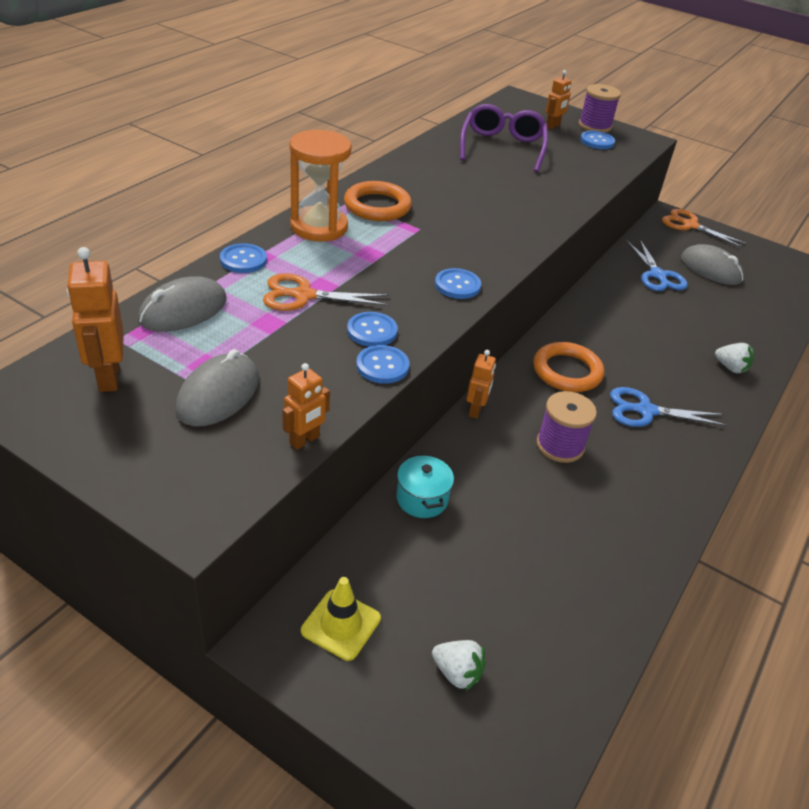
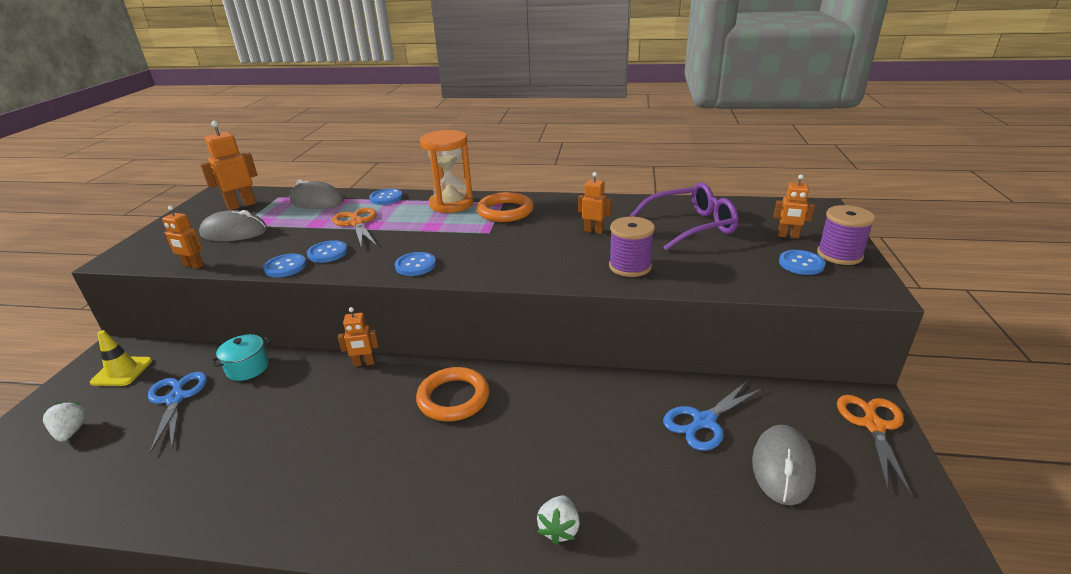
camera: 70 degrees right, 10 degrees down
white strawberry [432,640,486,691] -> white strawberry turned 150 degrees clockwise [43,402,87,442]
purple spool [536,391,597,463] -> purple spool moved to [609,217,655,277]
blue scissors [610,387,728,427] -> blue scissors moved to [148,372,207,453]
none -> orange robot [578,172,612,234]

